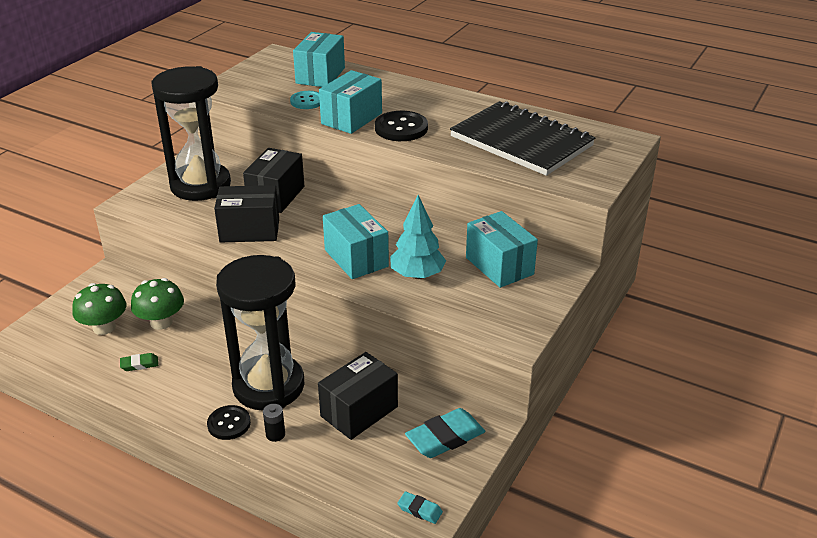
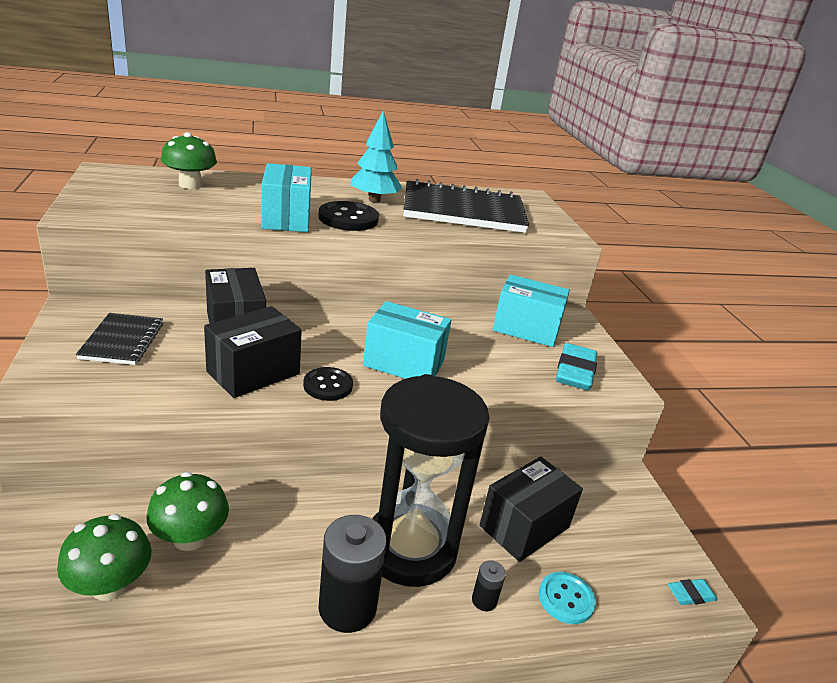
camera: 45 degrees left, 5 degrees down
green eraser [120,353,158,371] -> none
black hourglass [151,66,231,201] -> black notebook [76,313,163,365]
black button [207,405,251,440] -> black button moved to [303,367,353,401]
turquoise button [290,91,320,109] -> turquoise button moved to [539,572,596,624]
turquoise box [293,32,345,87] -> green mushroom [161,132,217,189]
black box [318,352,398,440] -> black box turned 45 degrees clockwise [480,457,583,562]
turquoise tree [390,195,446,279] -> turquoise tree moved to [351,110,403,202]
turquoise eraser [405,408,485,458] -> turquoise eraser moved to [556,343,597,390]
none -> black battery [318,515,387,633]

